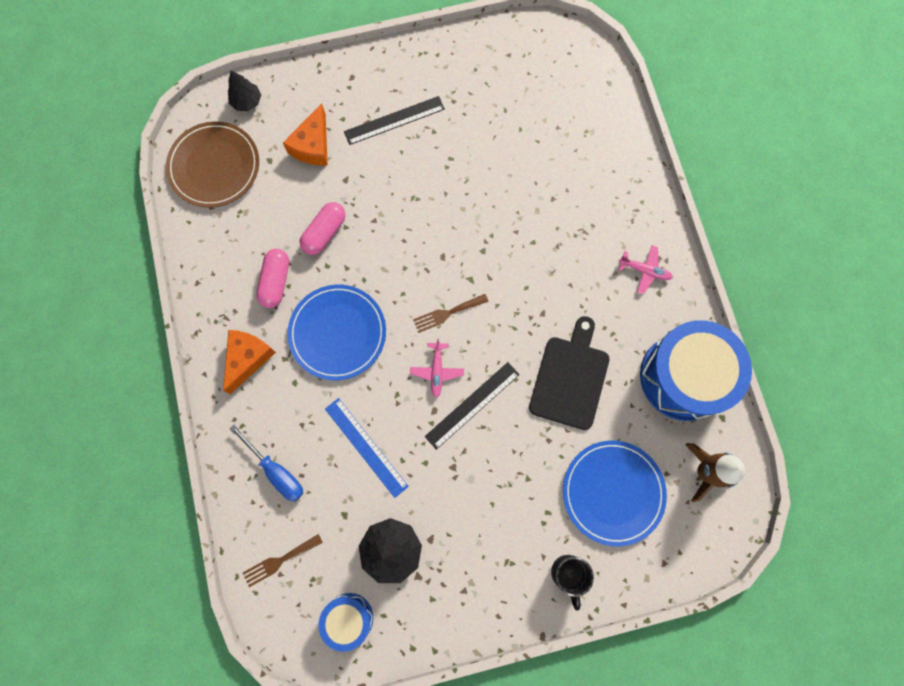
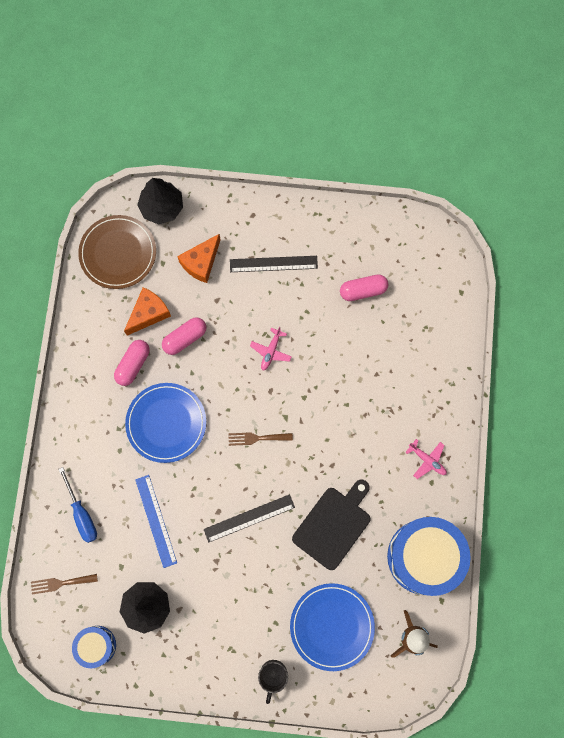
camera: 20 degrees right, 0 degrees up
orange cheese [223,330,276,394] -> orange cheese moved to [124,287,171,336]
black tree [228,71,261,111] -> black tree [137,178,183,224], size x1.61
pink plane [410,339,464,398] -> pink plane moved to [250,327,292,370]
none -> pink capsule [340,274,388,301]

